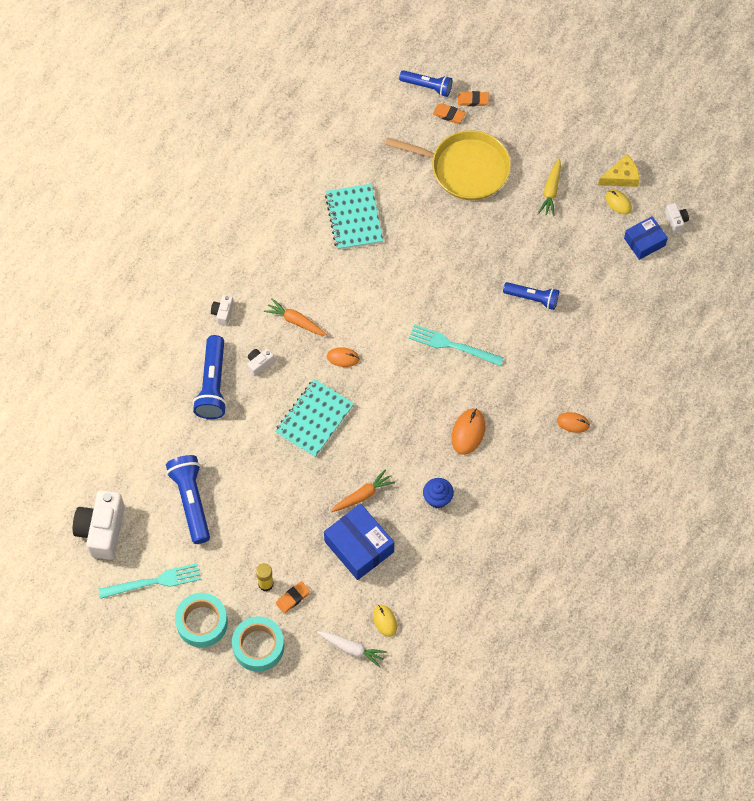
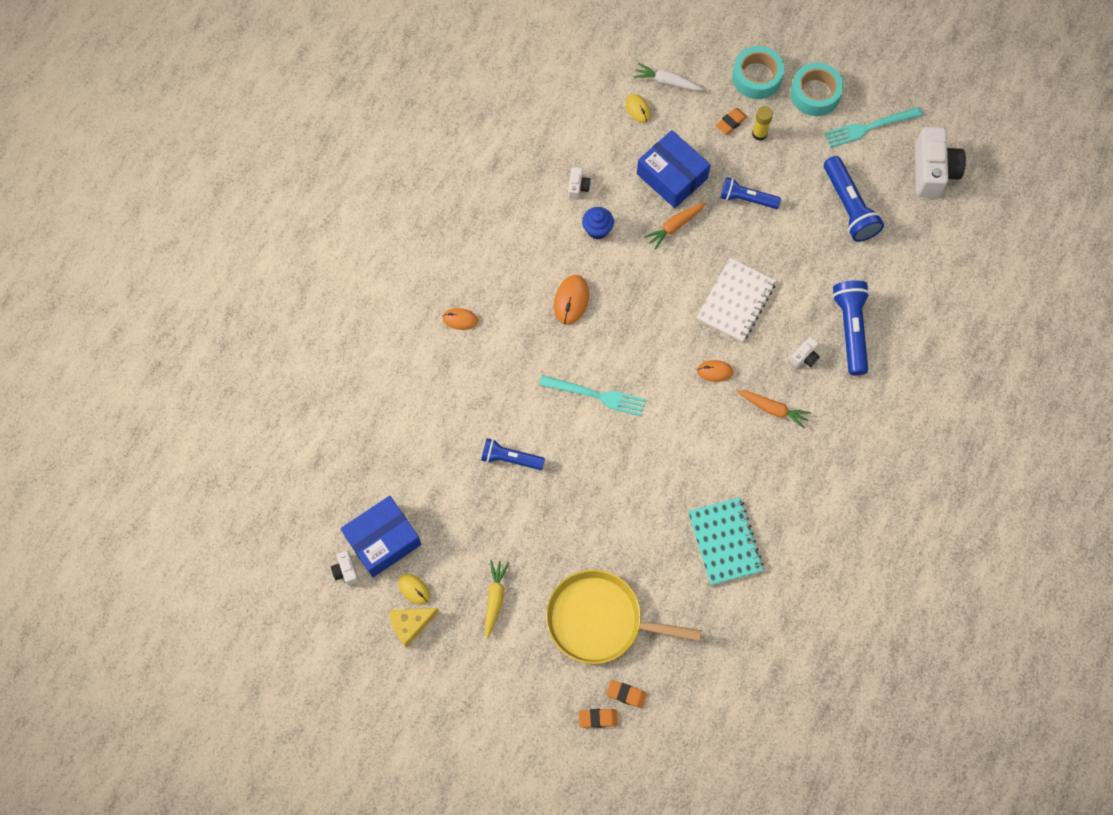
camera: 175 degrees right, 5 degrees up
white camera [211,295,234,326] -> white camera moved to [568,167,591,200]
turquoise notebook [275,379,354,458] -> white notebook [697,258,776,342]
blue flashlight [399,70,452,97] -> blue flashlight moved to [720,177,781,209]
blue box [624,216,668,260] -> blue box [341,496,421,577], size x1.57

